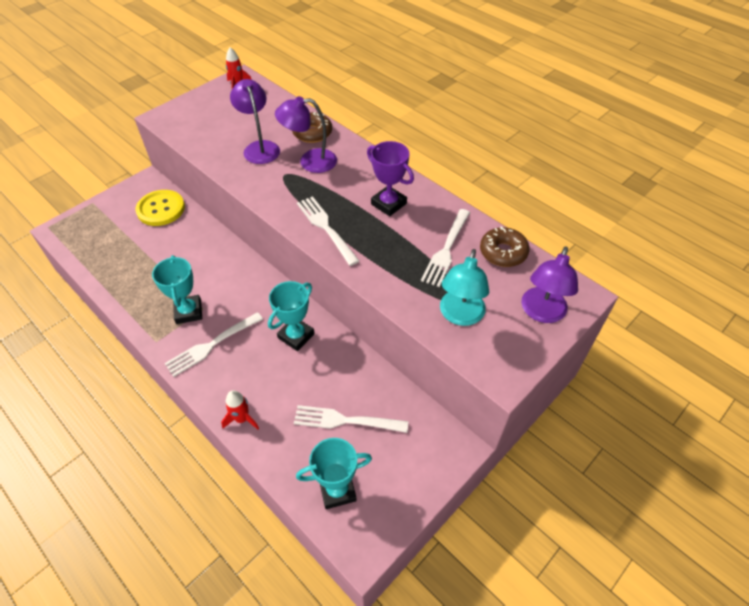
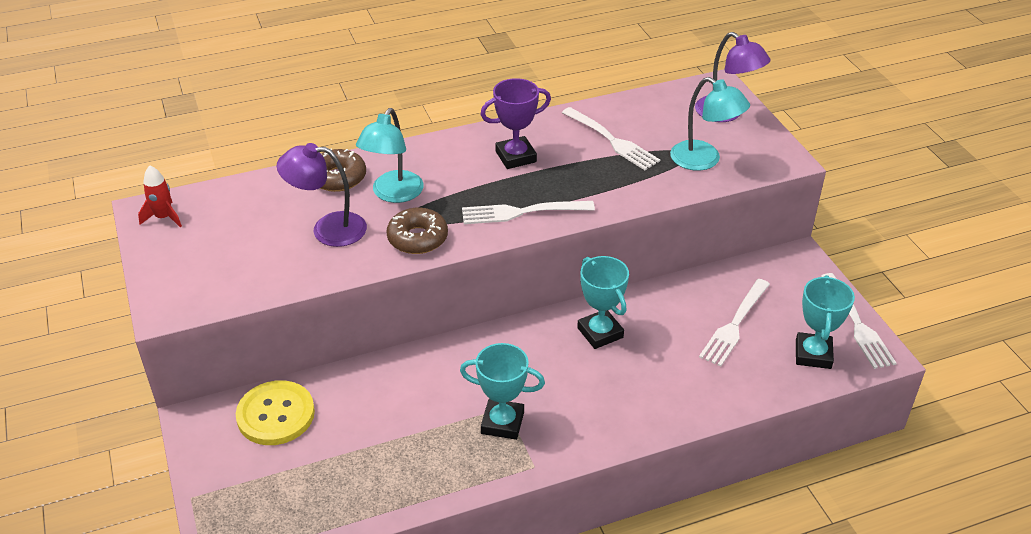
camera: 65 degrees left, 10 degrees down
white fork [165,312,263,377] -> white fork moved to [821,273,897,369]
red rocket [221,390,259,429] -> none
purple lamp [275,96,337,173] -> turquoise lamp [356,108,424,203]
brown donut [480,226,530,267] -> brown donut moved to [386,208,448,254]

